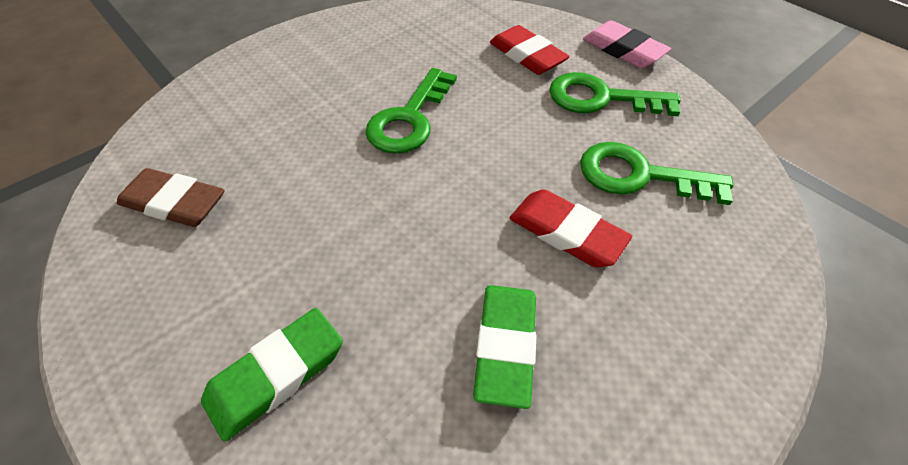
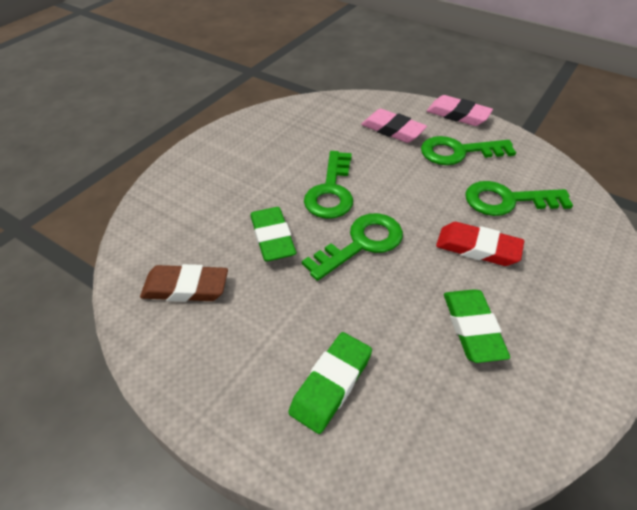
camera: 15 degrees left, 5 degrees down
red eraser [490,25,570,75] -> pink eraser [361,109,427,143]
none -> green eraser [250,207,296,262]
none -> green key [302,213,403,281]

